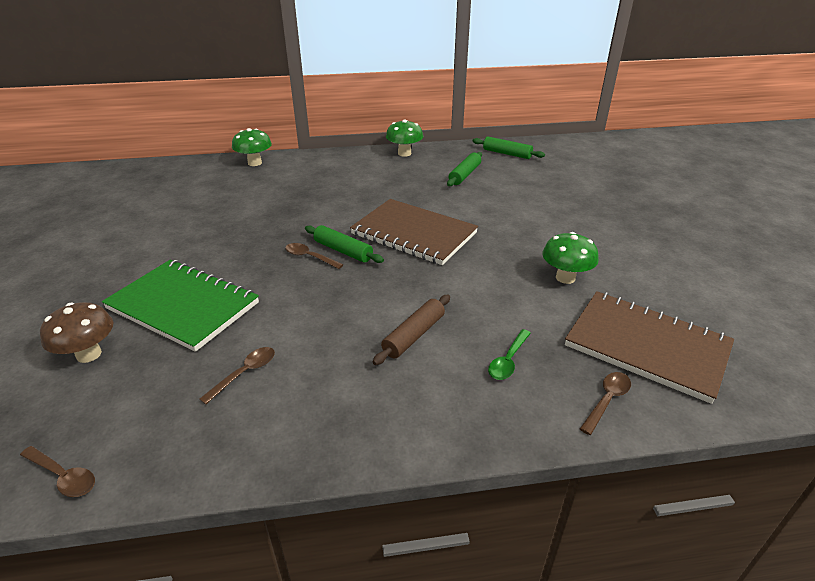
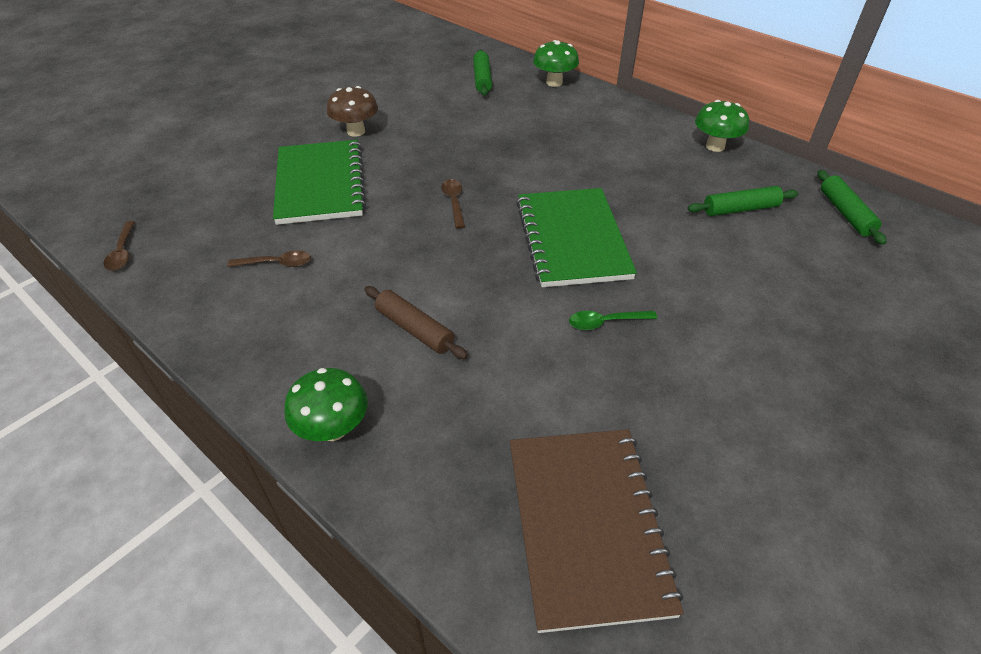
camera: 50 degrees right, 10 degrees up
brown mushroom [40,302,113,363] -> brown mushroom moved to [327,86,378,137]
green rolling pin [305,225,384,263] -> green rolling pin moved to [473,50,492,96]
brown notebook [350,199,478,265] -> green notebook [516,188,637,287]
brown rolling pin [373,295,450,365] -> brown rolling pin turned 45 degrees clockwise [365,286,468,359]
green spoon [488,329,531,380] -> green spoon moved to [569,311,657,330]
green mushroom [542,232,599,284] -> green mushroom moved to [284,368,368,441]
brown spoon [580,372,631,435] -> none

